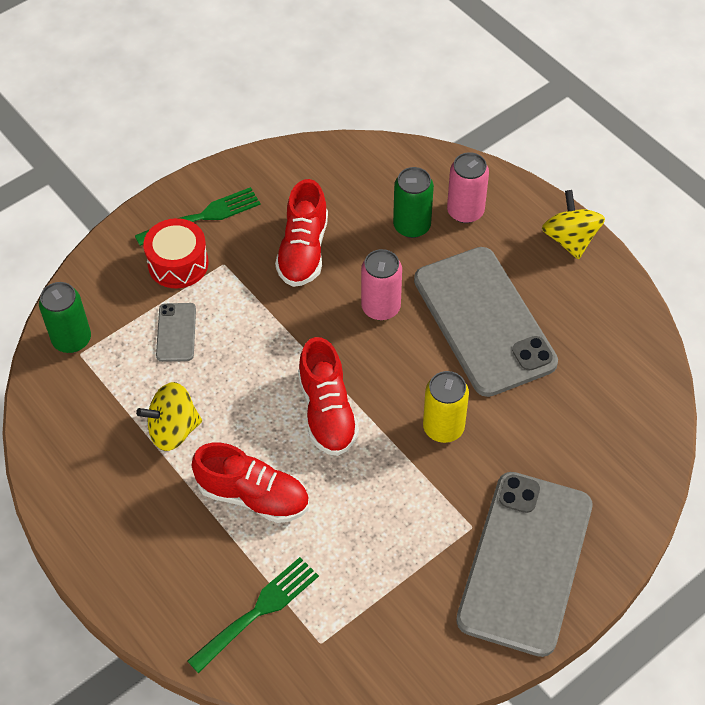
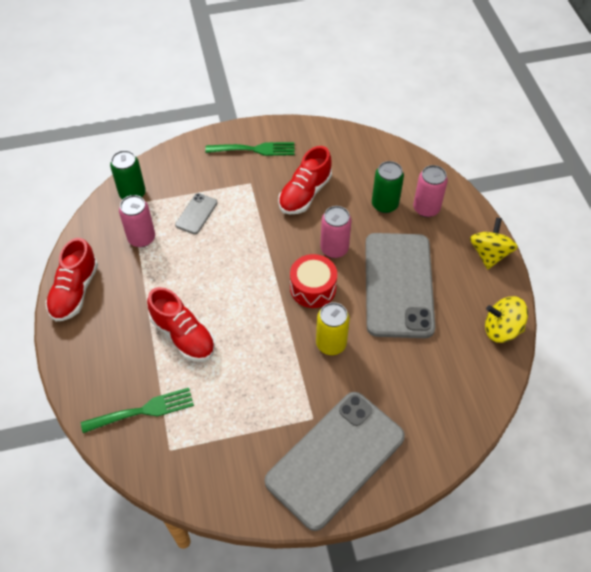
camera: 25 degrees right, 0 degrees up
yellow spinning top [136,382,202,451] -> yellow spinning top moved to [485,296,528,343]
red drum [143,218,209,289] -> red drum moved to [290,254,337,308]
red shoe [298,337,359,456] -> red shoe moved to [46,238,98,321]
none -> pink can [119,195,155,247]

